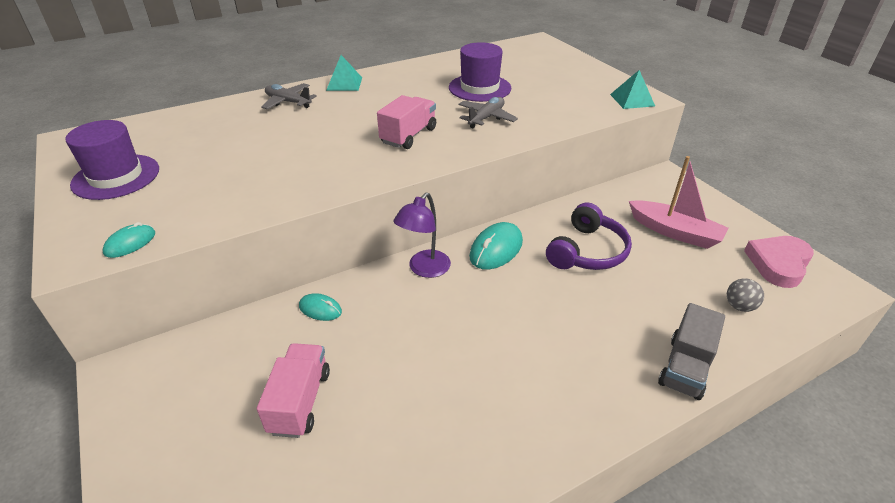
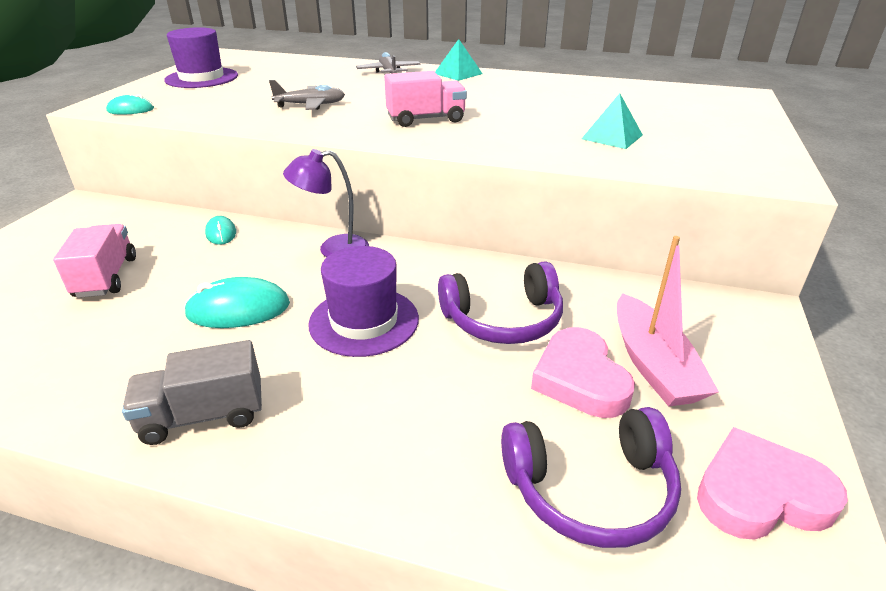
camera: 45 degrees right, 5 degrees down
pink truck [257,343,330,438] -> pink truck turned 60 degrees counterclockwise [53,224,136,298]
purple hat [449,42,511,102] -> purple hat moved to [308,246,419,357]
grey plane [459,97,518,128] -> grey plane moved to [269,80,345,110]
turquoise mouse [469,222,523,269] -> turquoise mouse moved to [184,277,290,328]
turquoise pyramid [610,70,655,109] -> turquoise pyramid moved to [581,93,643,149]
grey truck [658,303,725,400] -> grey truck moved to [122,340,262,445]
grey ball [727,278,764,312] -> purple headphones [501,407,681,548]
none -> pink heart [531,327,635,418]

